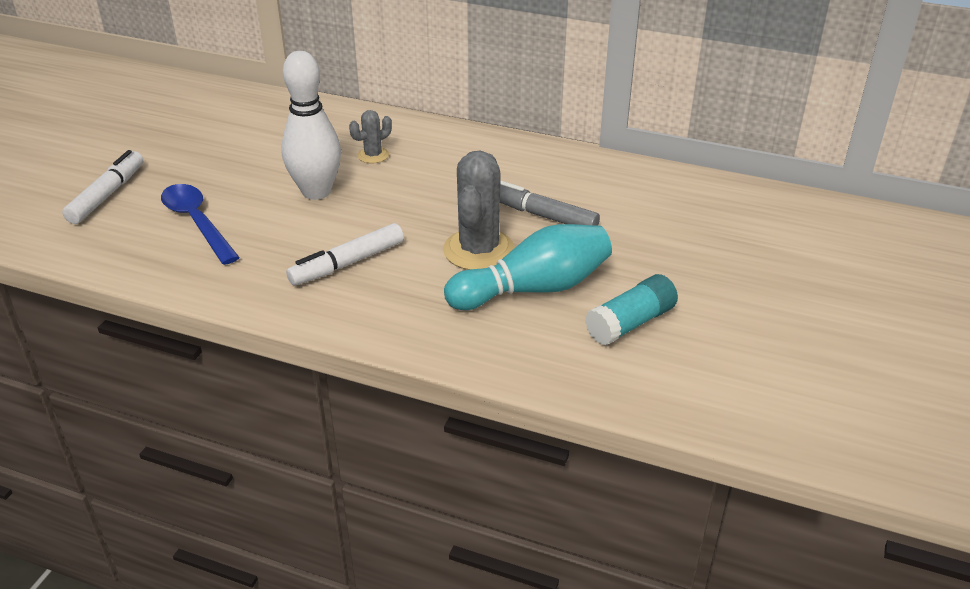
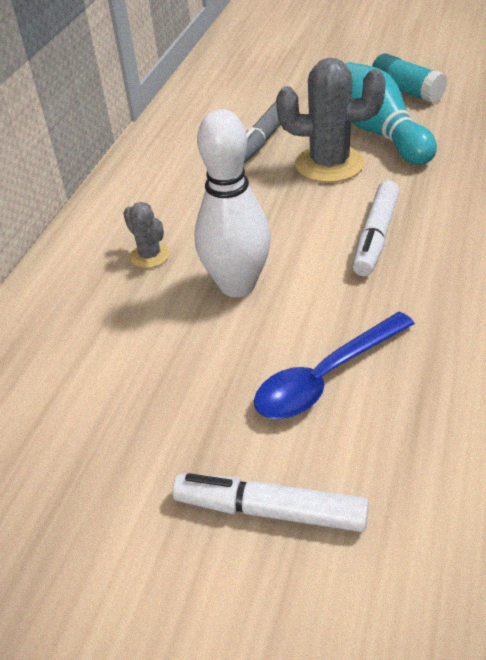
camera: 90 degrees left, 5 degrees up
white marker [286,223,404,286] -> white marker turned 60 degrees clockwise [353,180,400,276]

